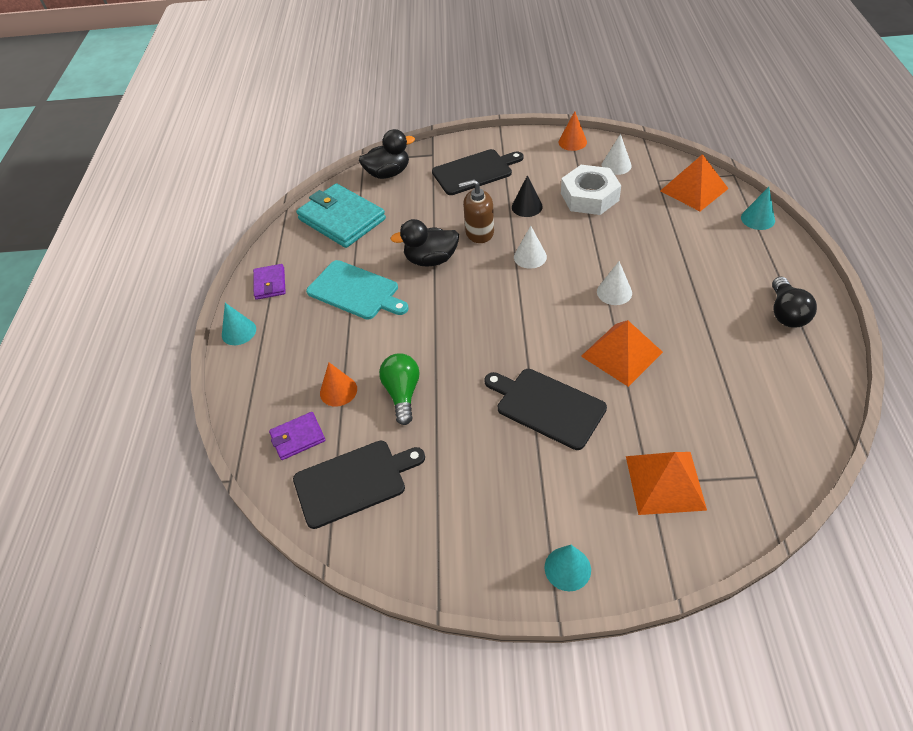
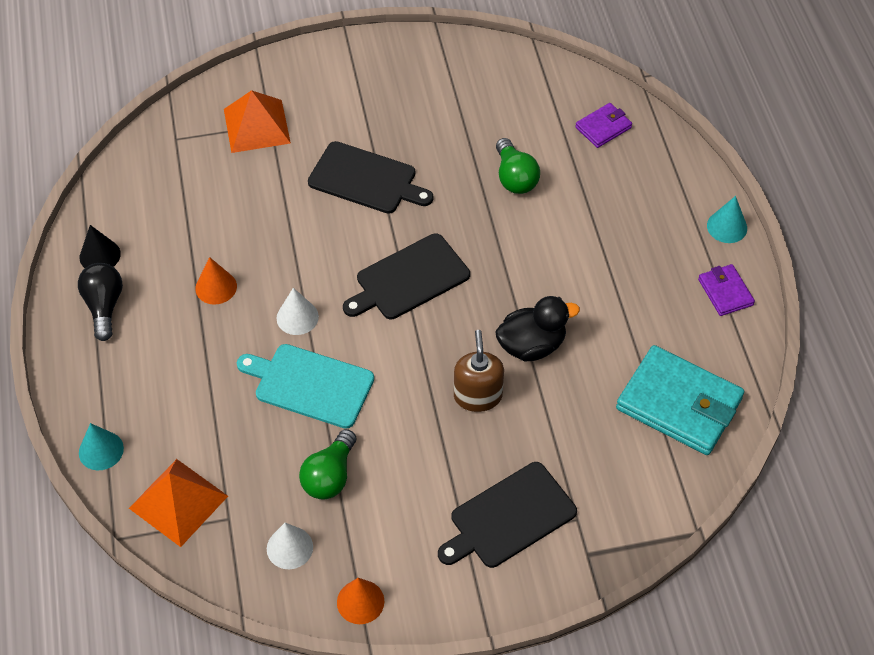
camera: 165 degrees right, 5 degrees up
black cutting board [293,440,425,529] -> black cutting board moved to [343,233,470,319]
turquoise cutting board [306,260,408,320] -> turquoise cutting board moved to [237,344,374,429]
orange cone [320,362,357,407] -> orange cone moved to [195,257,237,305]
black duck [359,129,415,179] -> none
brown soap dispenser [459,179,494,243] -> brown soap dispenser turned 75 degrees counterclockwise [454,330,504,412]
black cone [512,175,543,217] -> black cone moved to [80,225,121,268]
white cone [514,226,547,269] -> none
turquoise cone [544,545,591,591] -> none
white nut [561,165,621,215] -> green light bulb [299,429,356,500]
orange pyramid [581,320,663,387] -> none

